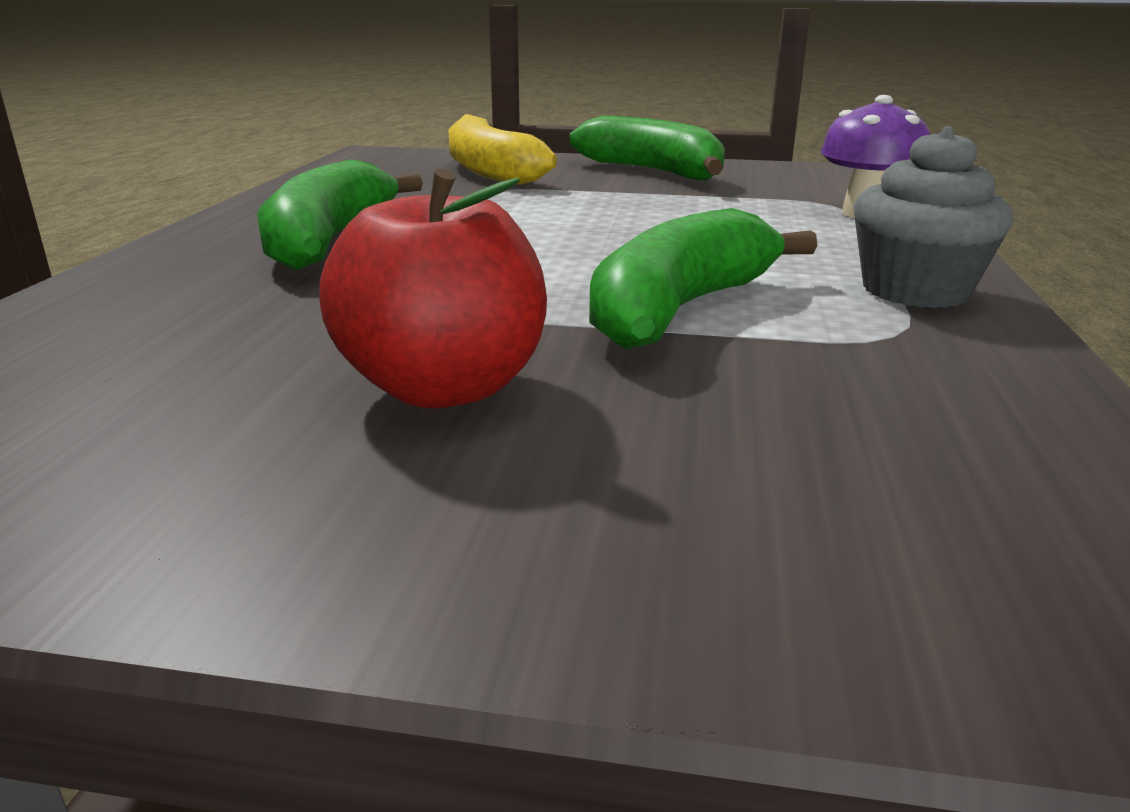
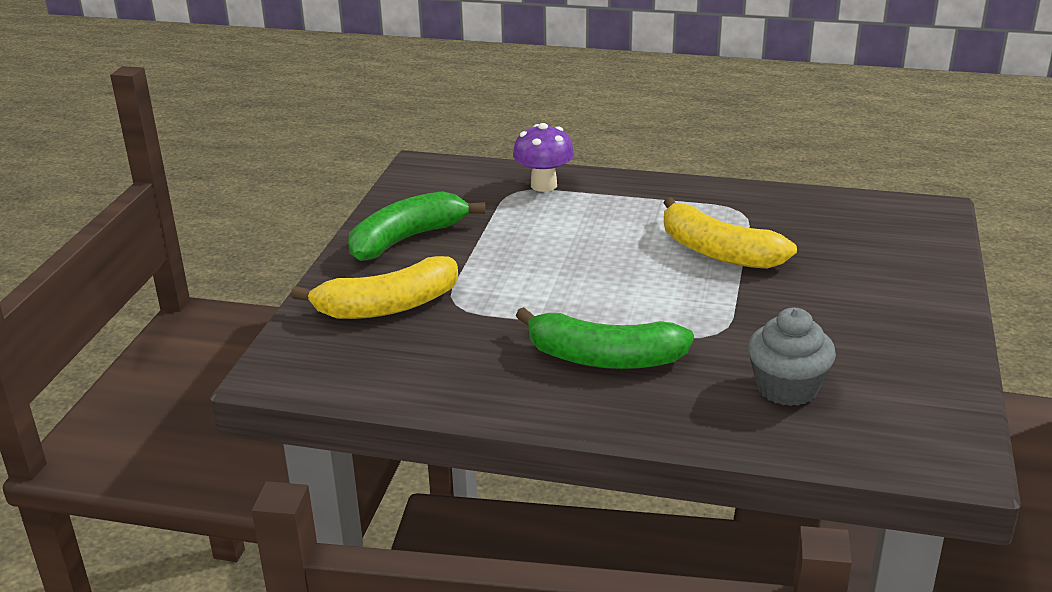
camera: 85 degrees left, 5 degrees up
red apple [319,169,547,409] -> none
green banana [589,208,818,350] -> yellow banana [663,197,797,269]
grey cupcake [854,126,1013,308] -> grey cupcake moved to [748,308,836,406]

